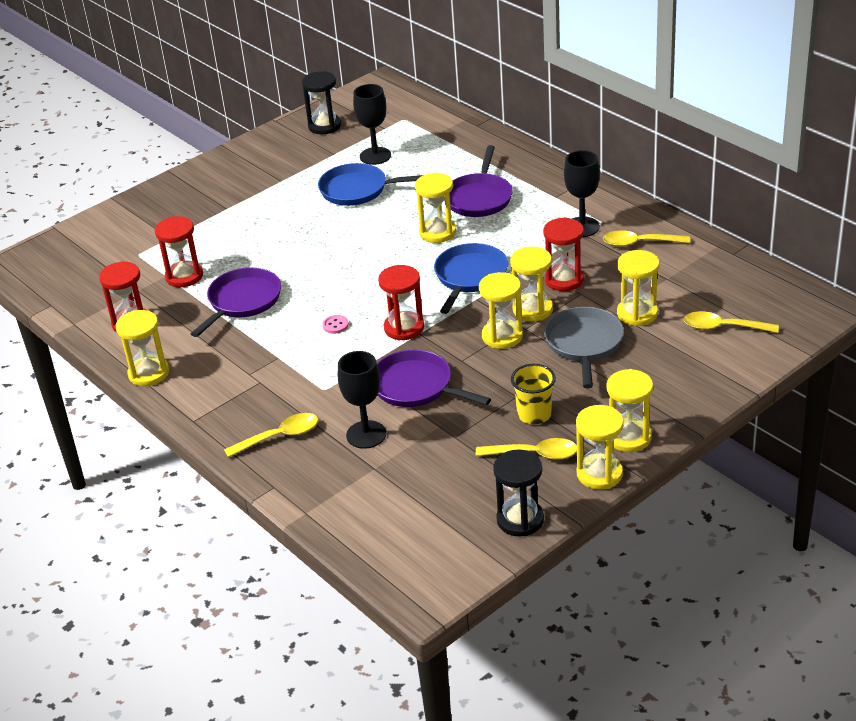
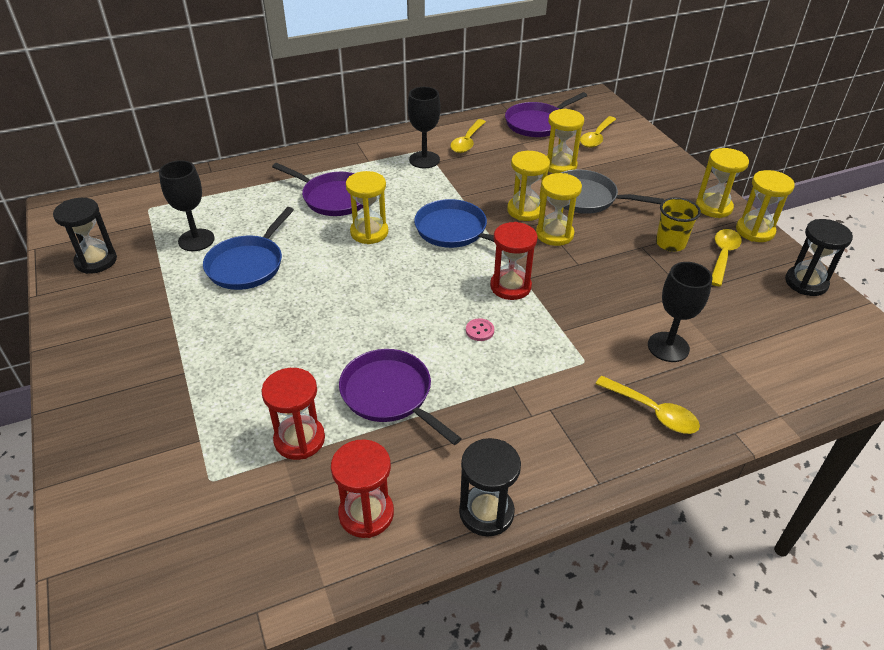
camera: 75 degrees left, 5 degrees up
yellow hourglass [116,310,169,386] -> black hourglass [459,438,521,537]
yellow spoon [224,413,318,458] -> yellow spoon turned 135 degrees clockwise [595,376,700,434]
purple pan [377,350,491,407] -> purple pan moved to [505,92,587,137]
red hourglass [543,217,584,291] -> none

